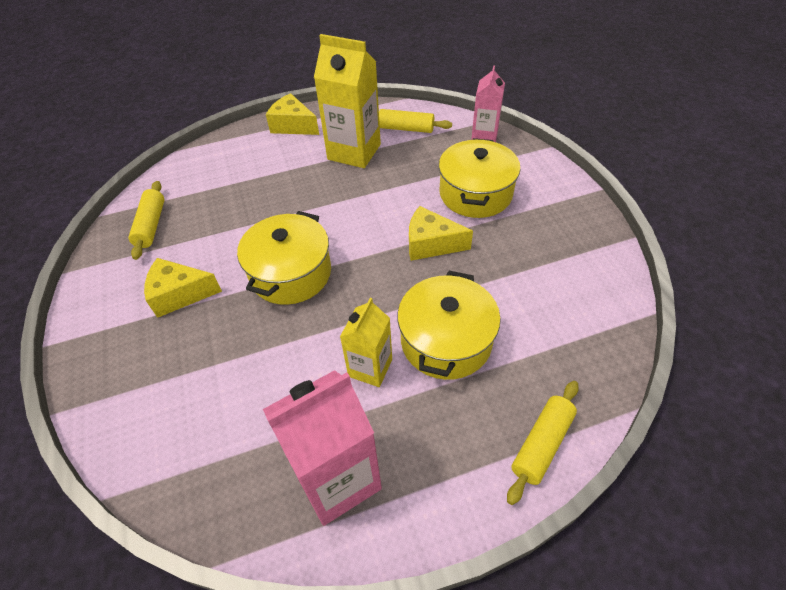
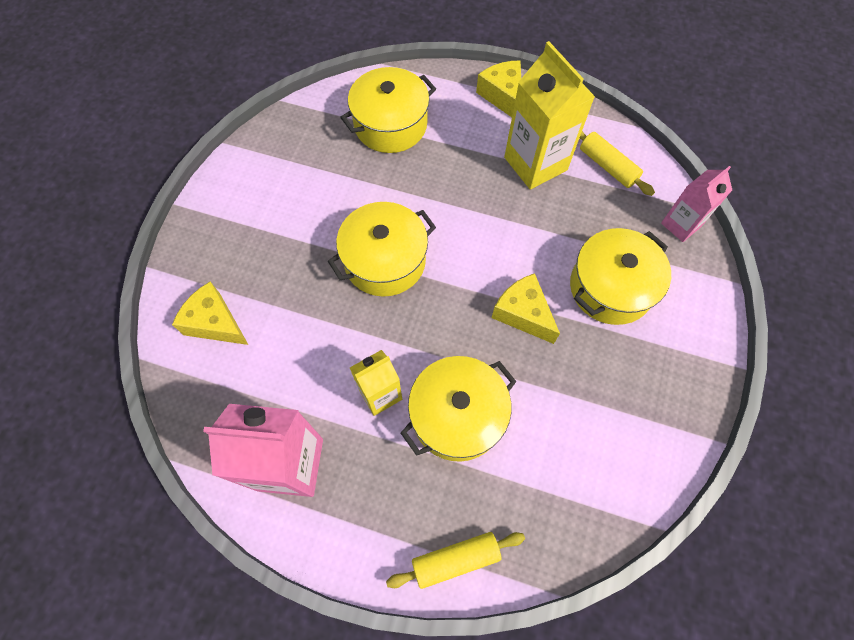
camera: 35 degrees right, 15 degrees up
yellow rolling pin [128,181,164,260] -> none
yellow cheese [144,258,222,318] -> yellow cheese moved to [172,282,248,345]
none -> yellow pot [340,67,436,153]

